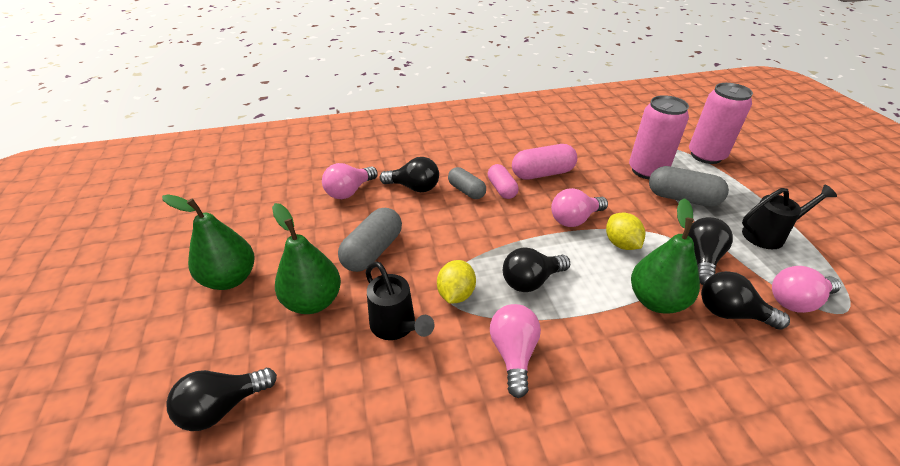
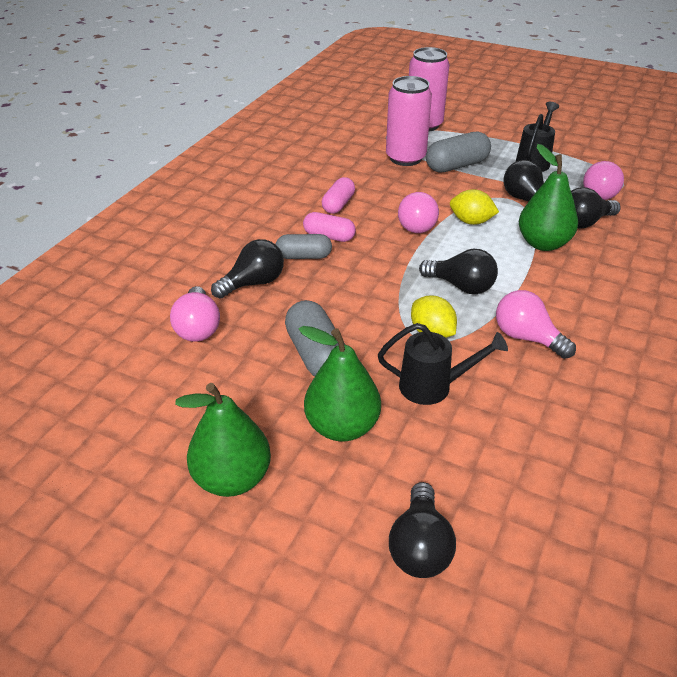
camera: 50 degrees left, 0 degrees up
black light bulb [503,247,570,292] -> black light bulb turned 75 degrees counterclockwise [419,249,498,294]
pink capsule [512,144,577,180] -> pink capsule [322,177,355,214], size x0.66

